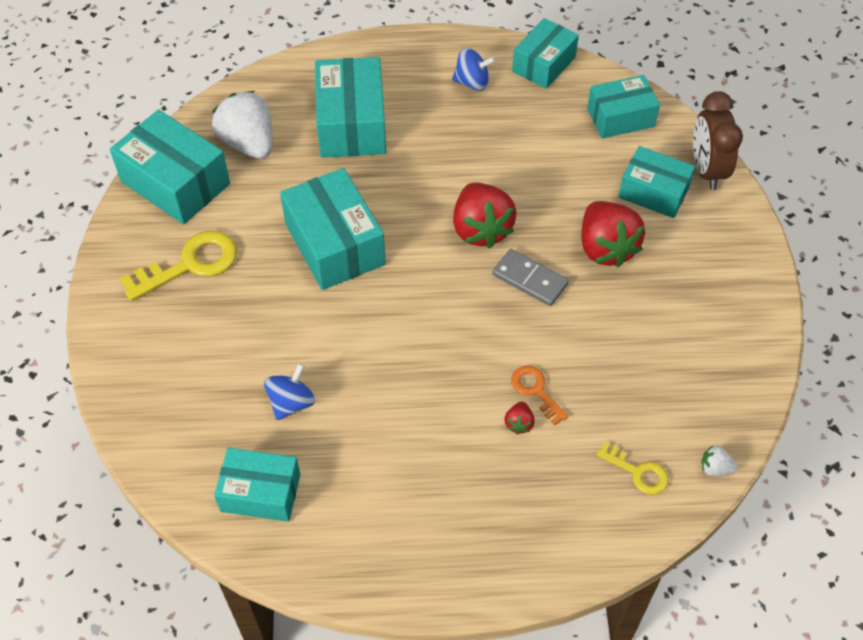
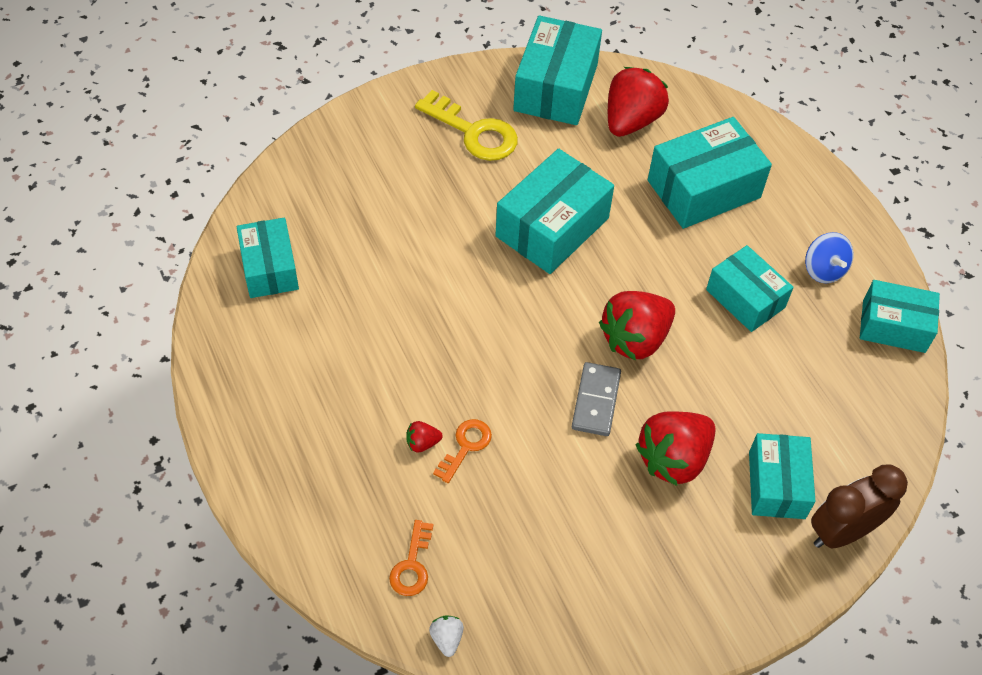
camera: 65 degrees right, 0 degrees up
white strawberry [212,91,272,159] -> red strawberry [608,67,669,137]
blue spinning top [264,363,315,420] -> none
turquoise box [587,75,660,138] -> turquoise box moved to [706,245,794,332]
yellow key [596,441,669,495] -> orange key [389,520,433,596]

